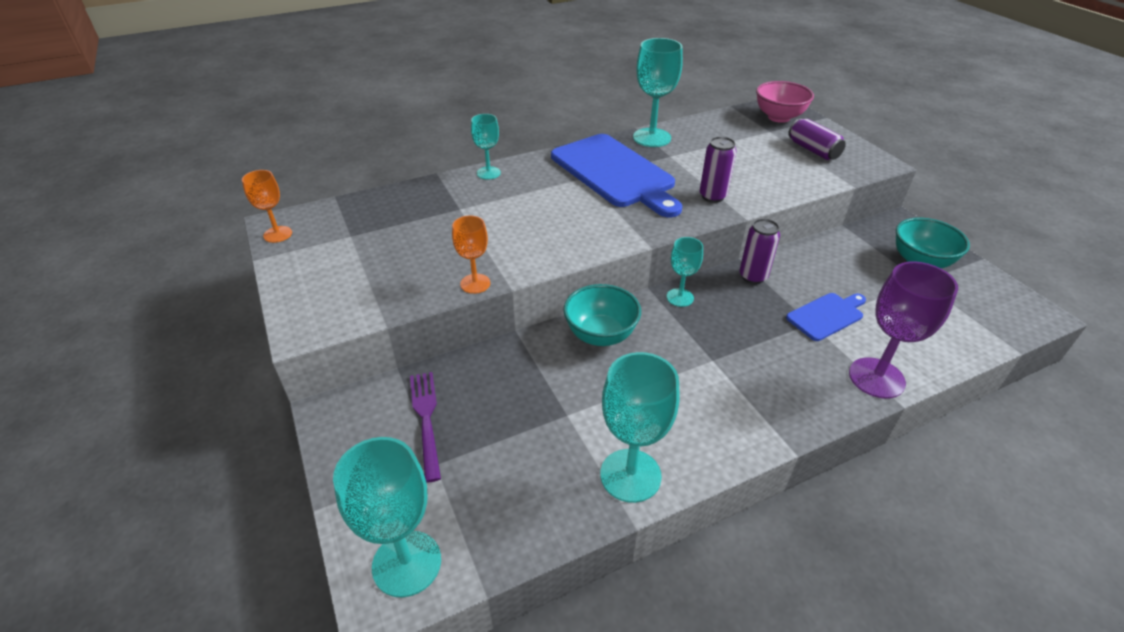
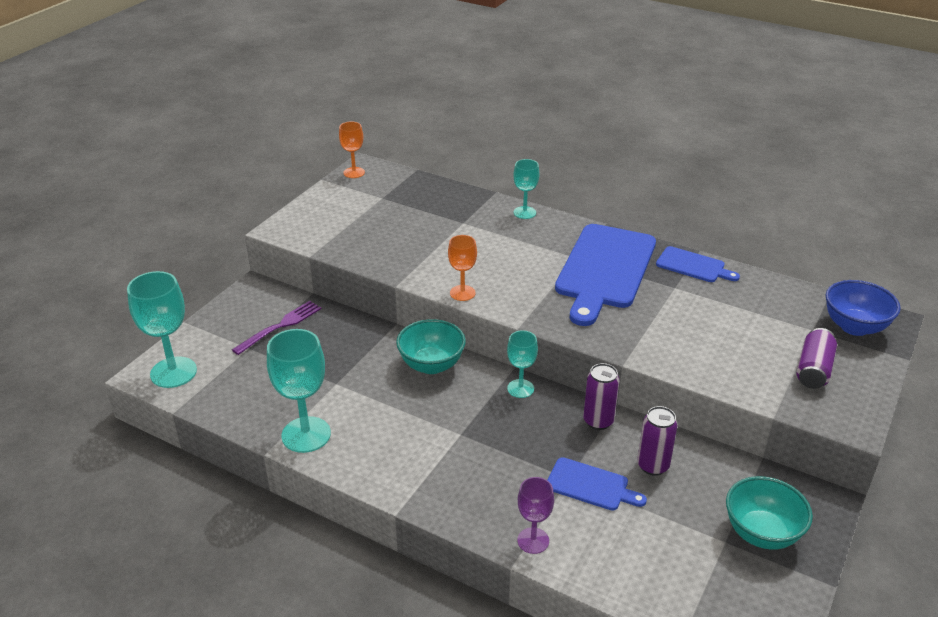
camera: 55 degrees right, 5 degrees down
orange goblet [452,215,490,294] -> orange goblet moved to [448,235,477,301]
turquoise goblet [633,38,683,147] -> blue cutting board [656,246,740,282]
purple can [700,136,736,203] -> purple can moved to [637,406,678,476]
pink bowl [756,81,814,123] -> blue bowl [826,280,901,336]
purple goblet [849,261,958,399] -> purple goblet [517,477,554,554], size x0.58

